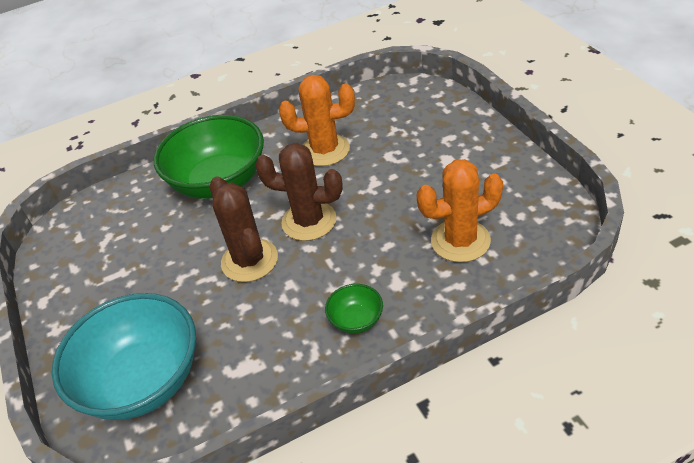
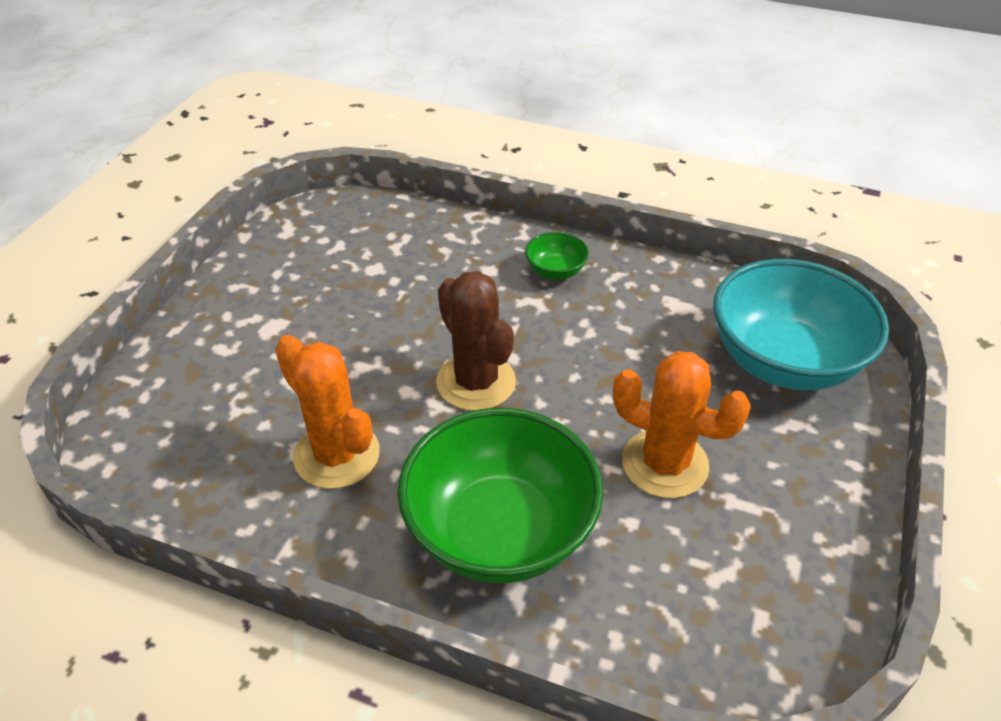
camera: 140 degrees left, 0 degrees up
brown cactus [209,176,278,282] -> none
orange cactus [416,159,503,262] -> orange cactus moved to [613,351,751,498]

